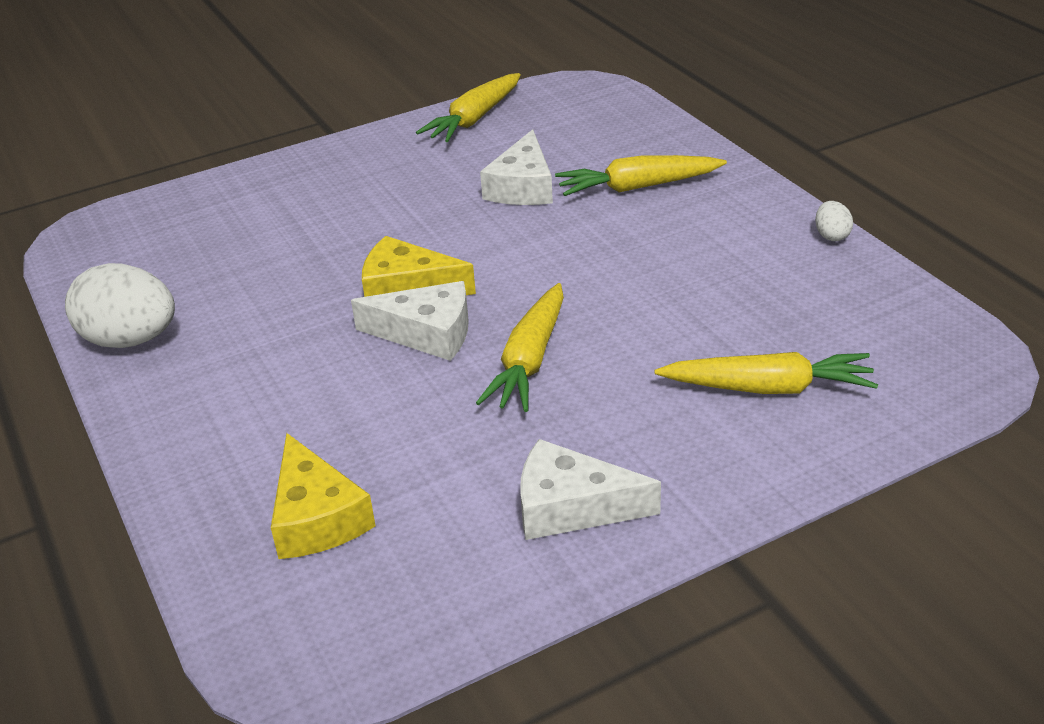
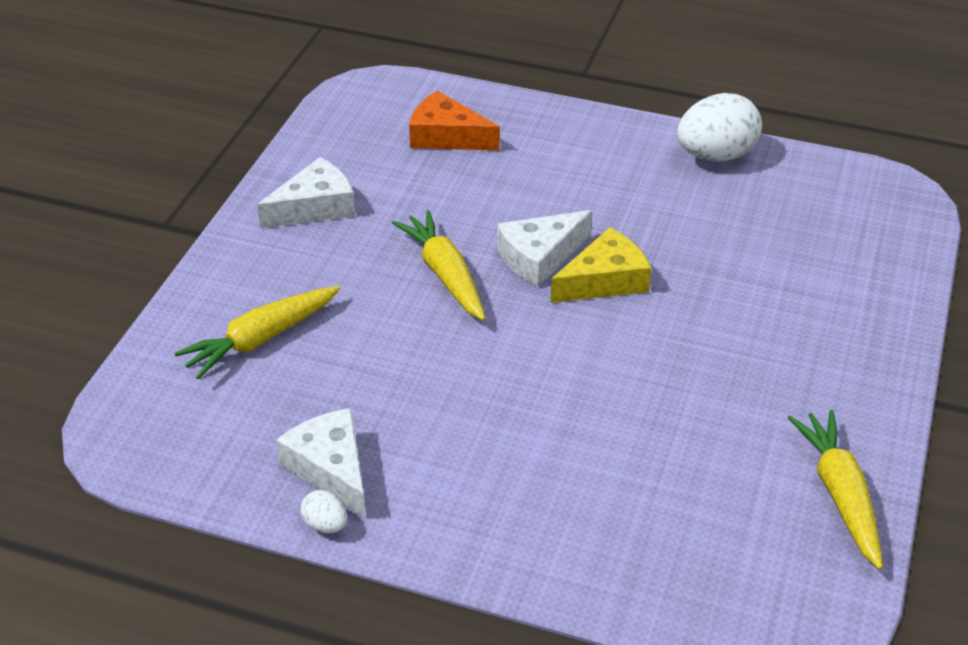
camera: 135 degrees right, 5 degrees up
yellow cheese [271,433,376,559] -> orange cheese [409,91,500,151]
white cheese [480,129,553,205] -> white cheese moved to [277,408,366,518]
yellow carrot [555,155,727,196] -> none

